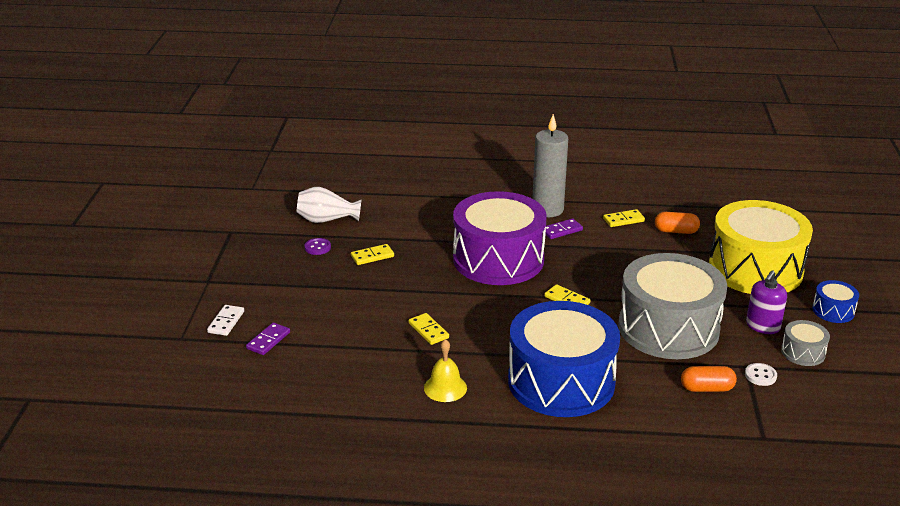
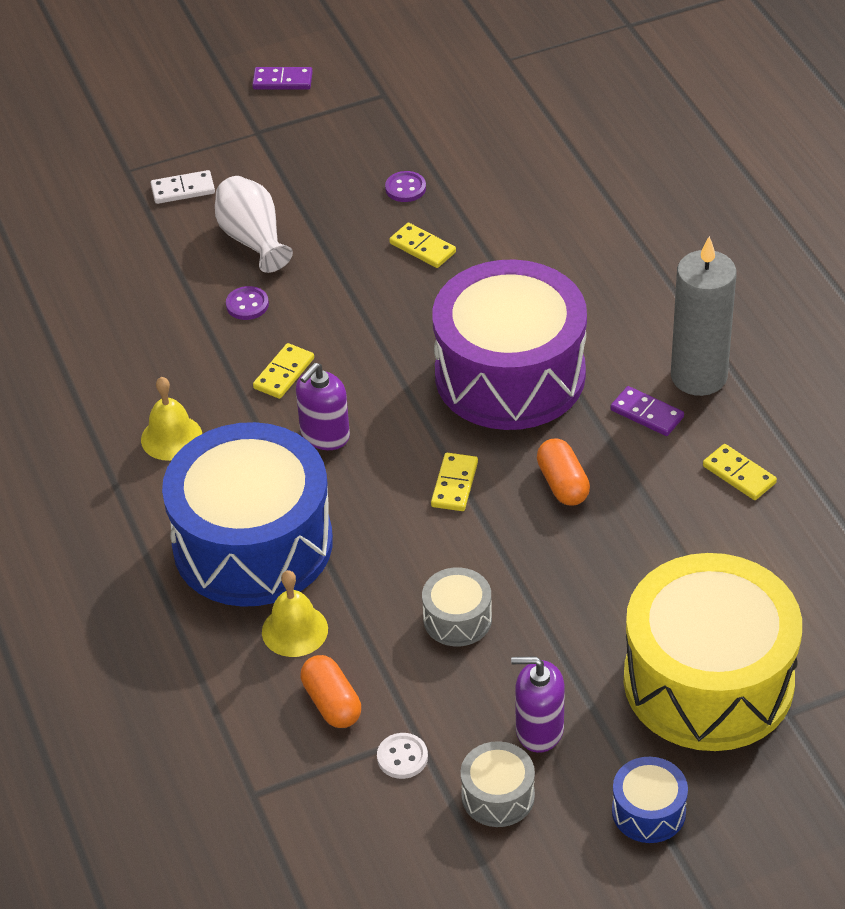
camera: 65 degrees right, 15 degrees up
purple domino [246,322,290,355] -> purple domino moved to [252,67,313,90]
white vase [296,187,362,223] -> white vase moved to [215,176,293,273]
grey drum [618,253,727,359] -> grey drum [422,567,492,646], size x0.42
orange capsule [655,212,700,234] -> orange capsule moved to [537,438,590,505]
none -> purple button [226,286,269,320]
none -> yellow bell [262,570,328,657]
none -> purple soap dispenser [296,363,350,450]

